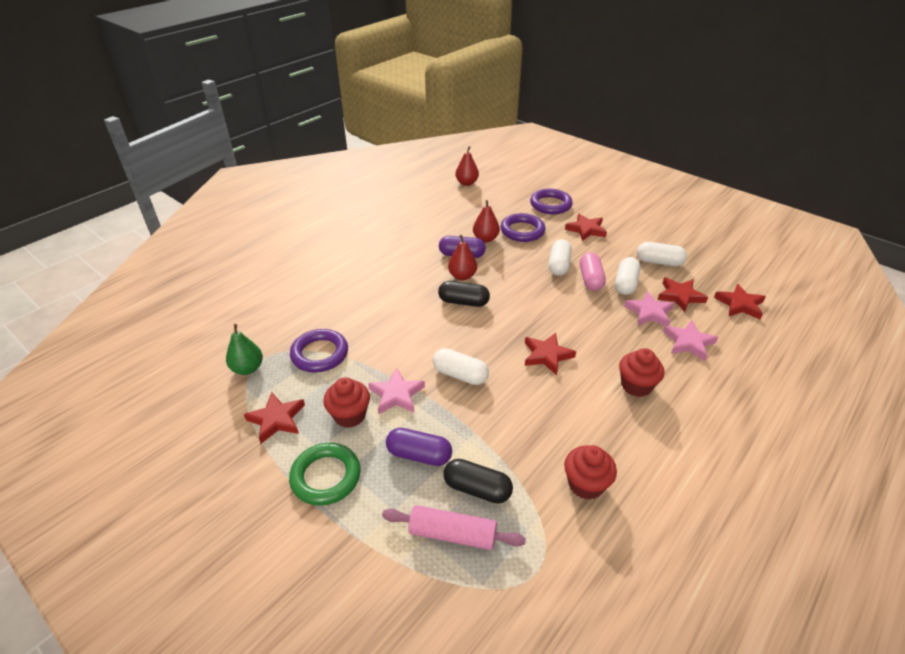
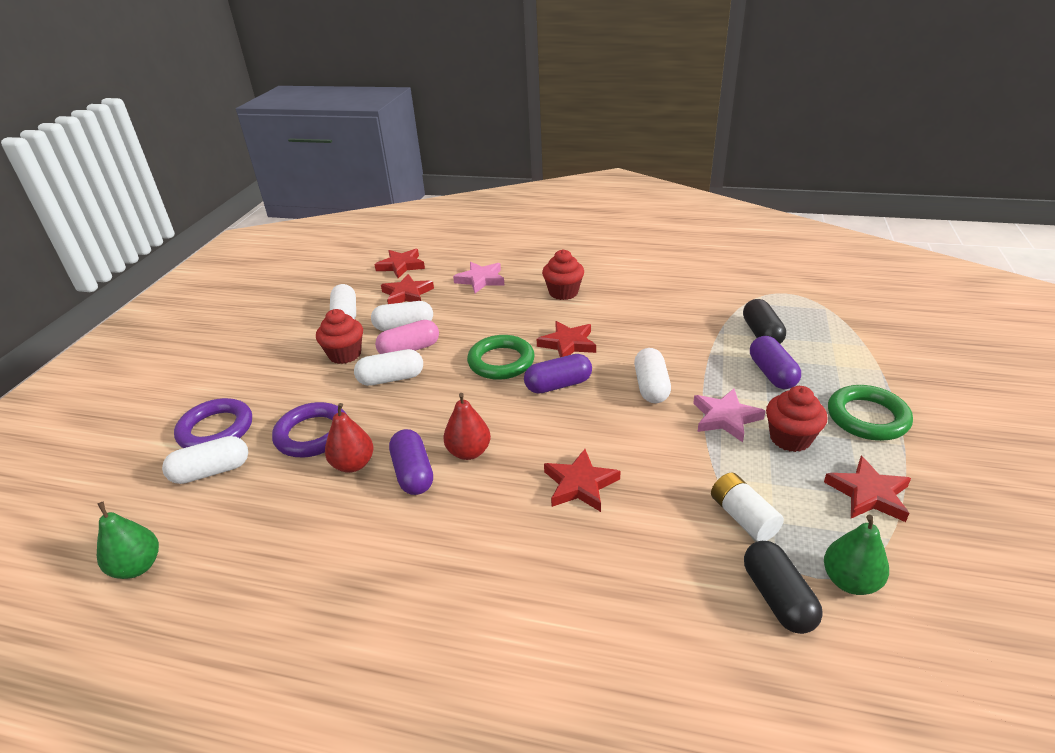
camera: 115 degrees left, 5 degrees down
purple ring [290,329,348,372] -> white battery [711,473,784,542]
pink rolling pin [382,505,526,550] -> none
black capsule [438,281,490,307] -> black capsule moved to [744,541,823,634]
red pear [455,146,479,186] -> green pear [97,502,159,579]
red cupcake [564,445,617,500] -> red cupcake moved to [316,309,363,364]
red star [565,214,607,241] -> red star moved to [544,449,621,512]
pink star [624,291,675,326] -> none
none -> white capsule [162,436,248,484]
none -> green ring [467,335,535,380]
none -> purple capsule [524,354,592,394]

